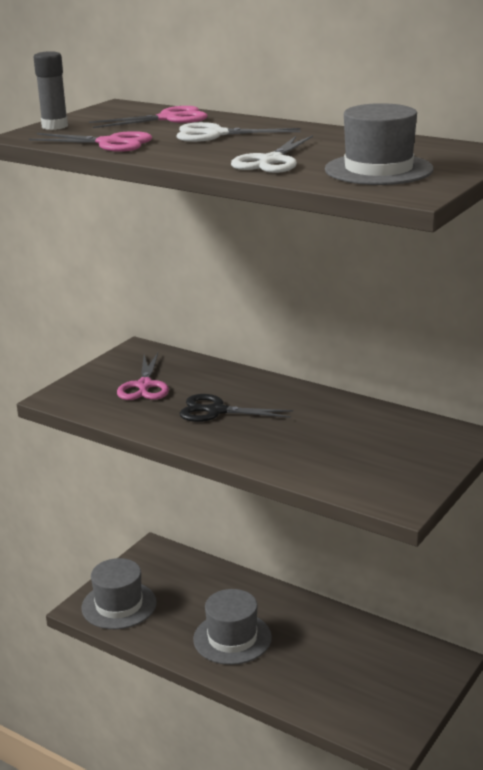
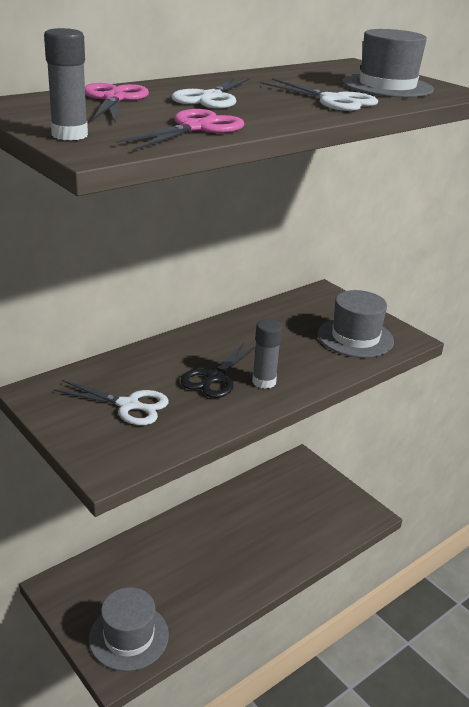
camera: 75 degrees left, 5 degrees up
pink scissors [117,353,169,400] -> white scissors [53,380,169,425]
grey hat [193,589,272,665] -> grey hat moved to [318,290,394,358]
none -> grey glue stick [252,319,282,389]

